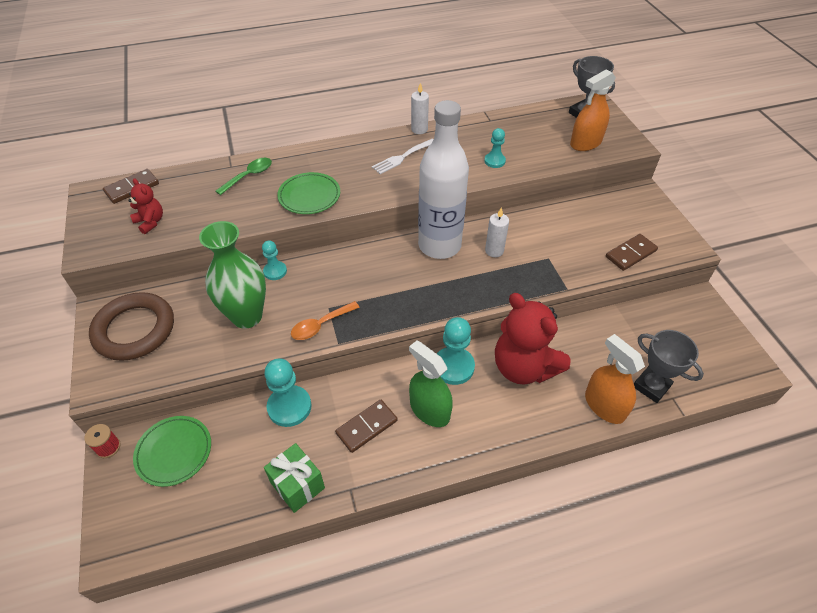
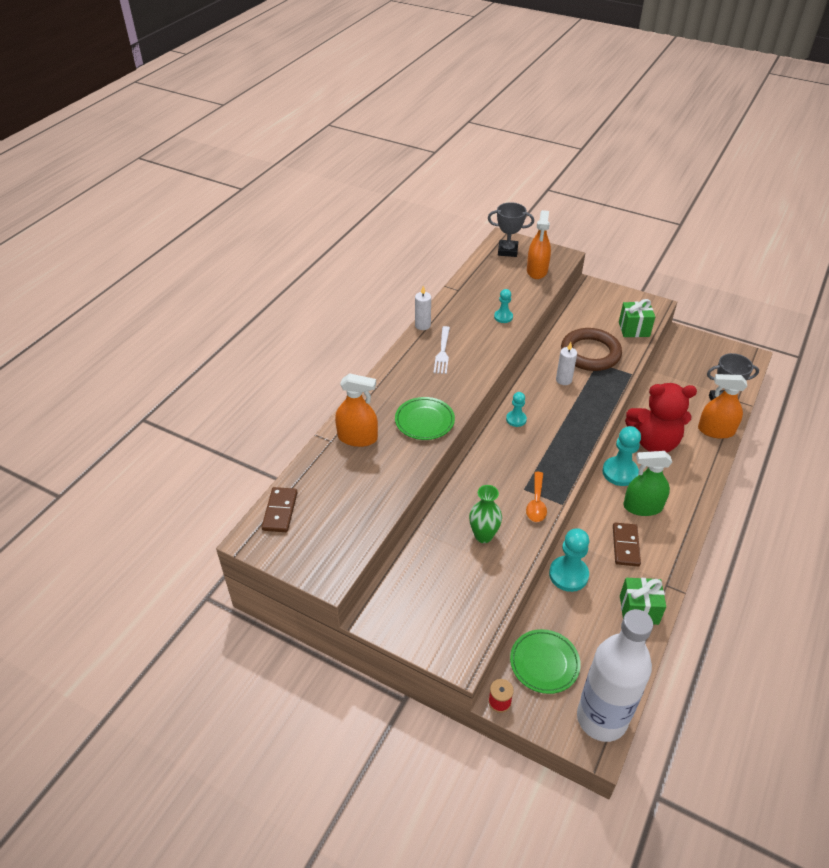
camera: 45 degrees left, 5 degrees down
brown ring [89,292,174,361] -> brown ring moved to [561,328,622,371]
red teddy bear [128,178,163,234] -> none
green vase [199,221,266,329] -> green vase [469,485,502,543], size x0.63
green spoon [216,158,272,195] -> orange spray bottle [335,373,378,447]
turquoise pawn [262,240,287,280] -> turquoise pawn moved to [506,392,527,427]
white bottle [418,100,469,259] -> white bottle moved to [577,609,653,742]
brown domino [606,234,658,271] -> green gift [619,299,655,337]

